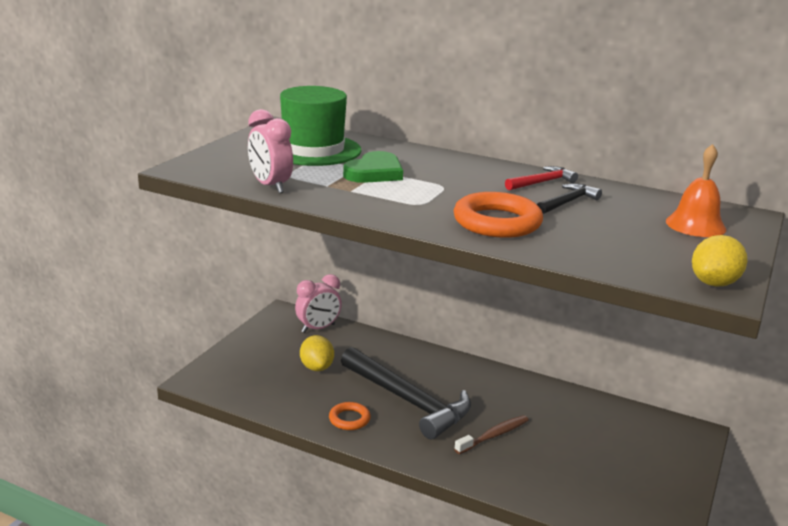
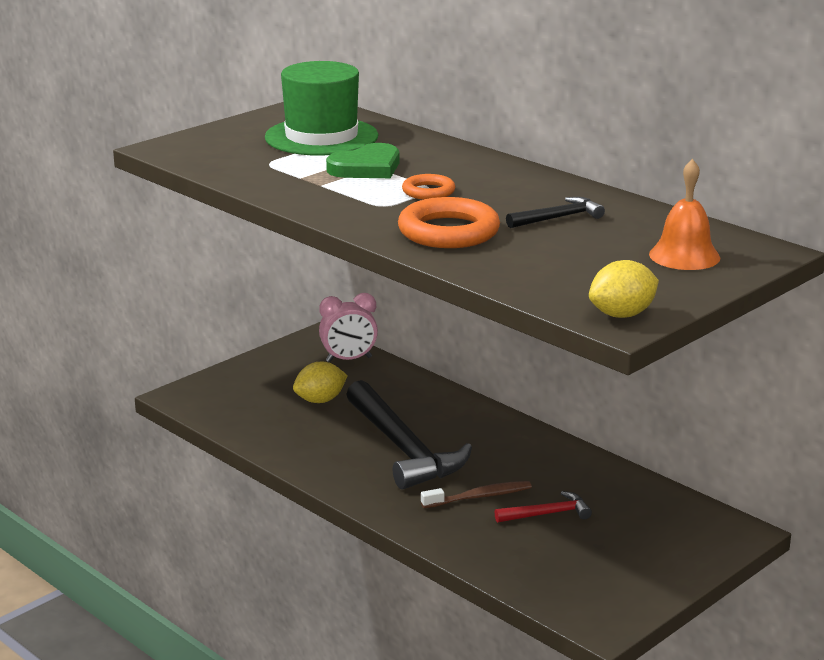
camera: 20 degrees right, 0 degrees up
pink clock [248,109,293,193] -> none
yellow lemon [300,335,334,371] -> yellow lemon turned 60 degrees clockwise [293,362,348,403]
orange ring [329,402,371,430] -> orange ring moved to [402,174,455,200]
red hammer [505,166,578,190] -> red hammer moved to [495,491,592,523]

